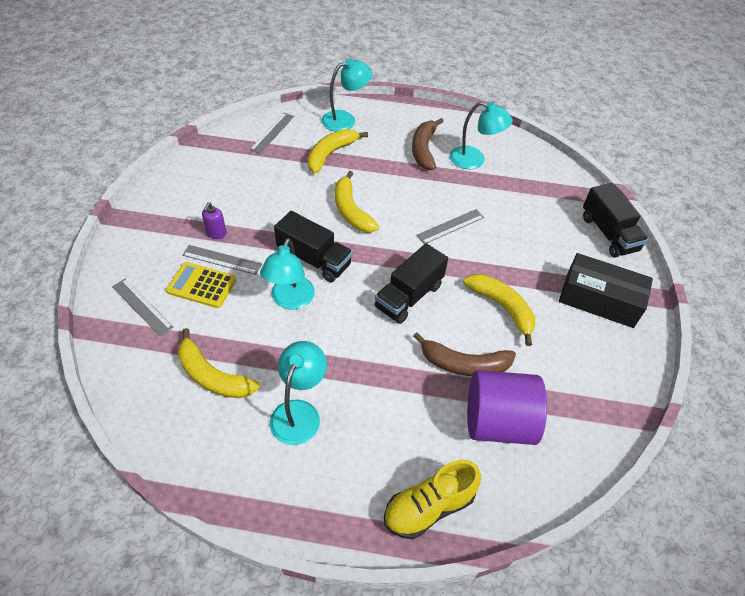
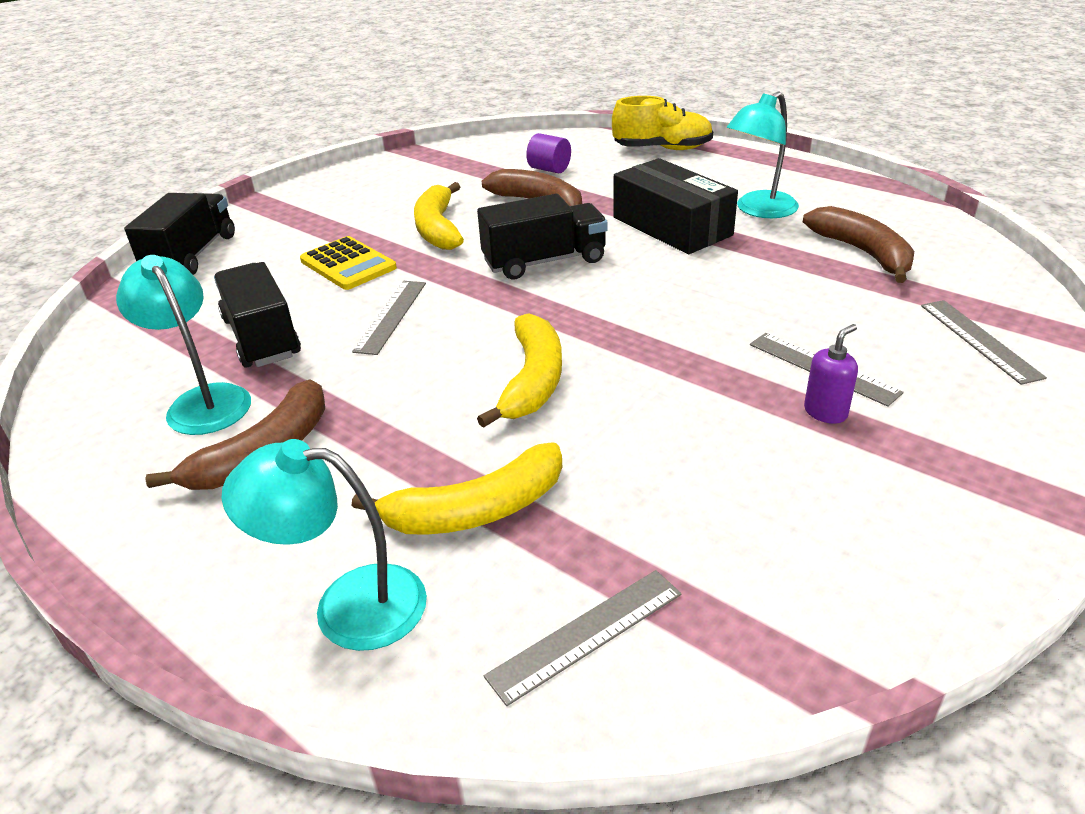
camera: 145 degrees left, 15 degrees down
yellow calculator [166,262,236,308] -> yellow calculator moved to [300,236,397,290]
yellow banana [178,328,260,398] -> brown banana [803,206,914,283]
turquoise lamp [260,238,315,310] -> none
black truck [274,211,353,282] -> black truck moved to [214,262,301,368]
grey ruler [416,209,484,244] -> grey ruler turned 75 degrees counterclockwise [352,281,426,355]
purple cylinder [467,370,547,445] -> purple cylinder [526,133,571,173], size x0.47
black box [559,253,653,328] -> black box moved to [613,158,738,254]

